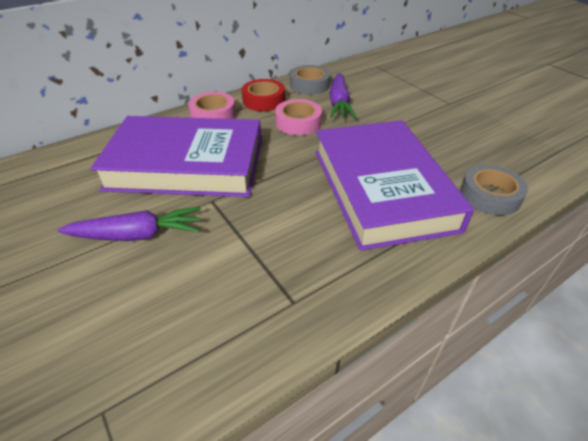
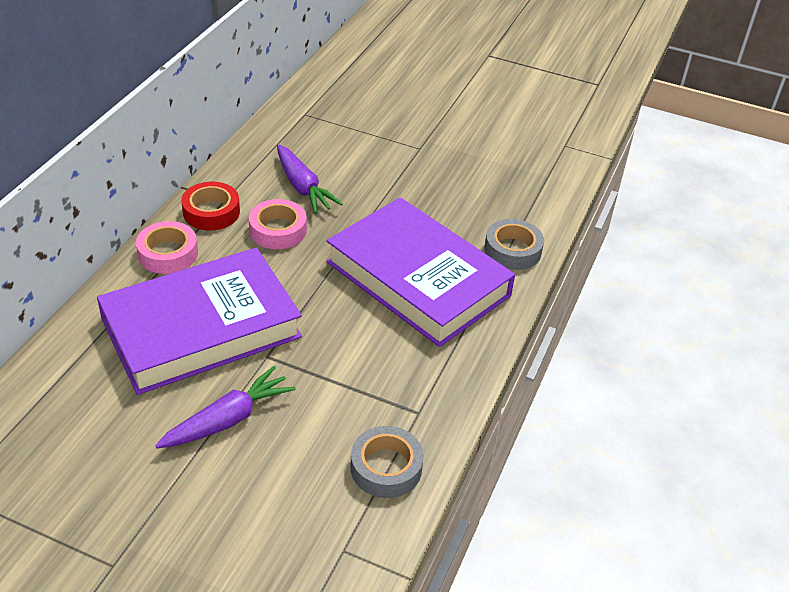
camera: 35 degrees left, 0 degrees up
grey tape [290,65,330,95] -> grey tape moved to [350,426,424,498]

